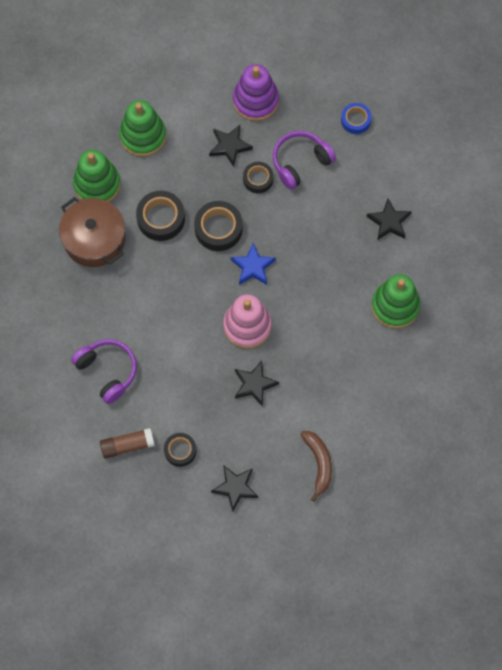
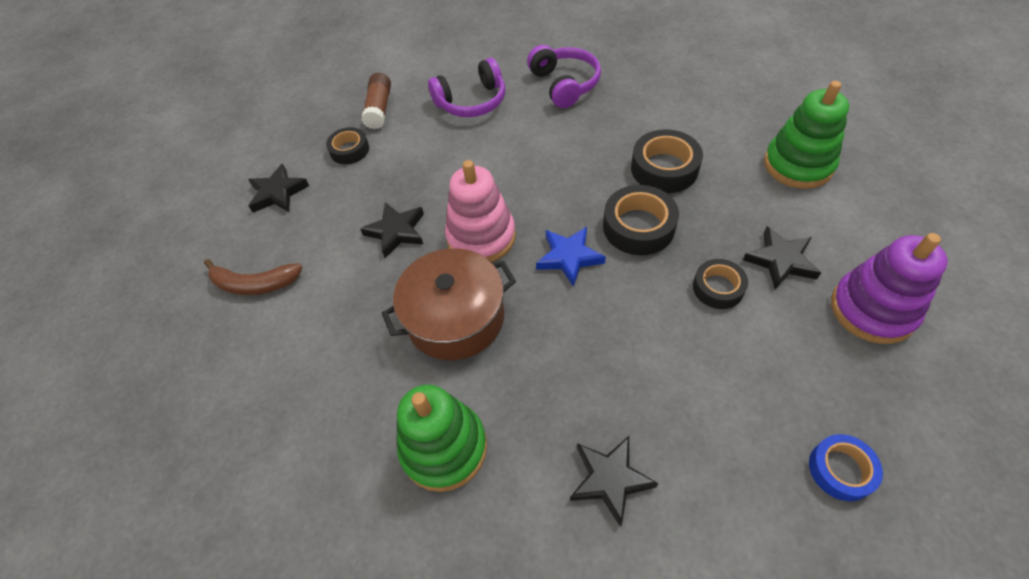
camera: 110 degrees right, 15 degrees down
brown pot [59,197,125,267] -> brown pot moved to [382,248,516,360]
green stacking toy [73,150,121,202] -> none
purple headphones [273,131,336,190] -> purple headphones moved to [527,45,601,108]

